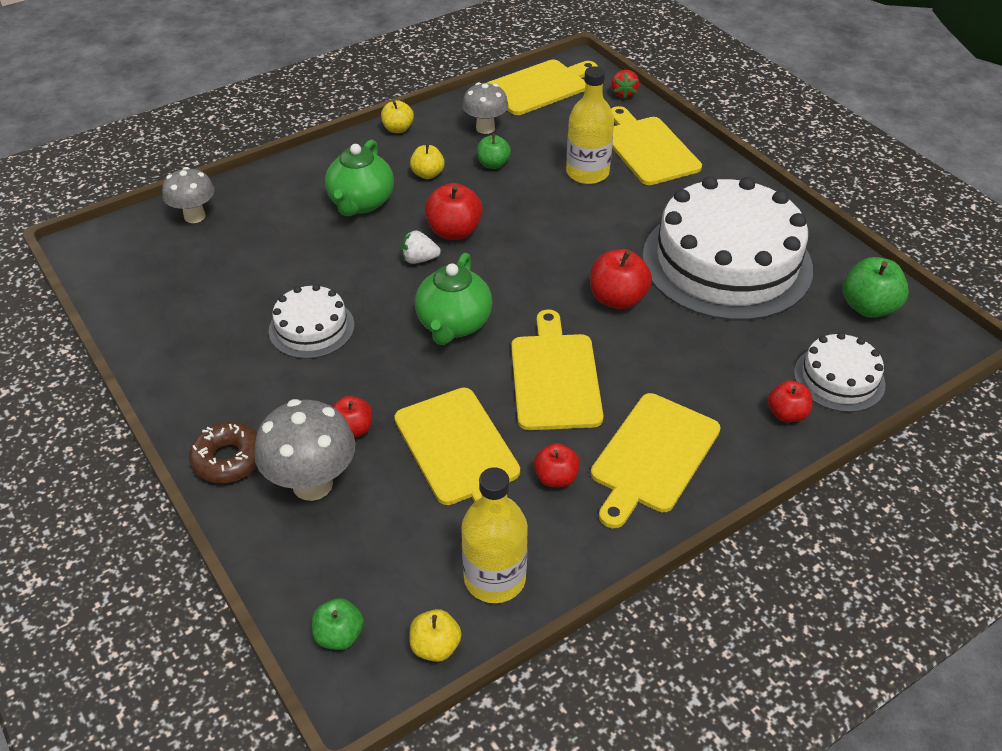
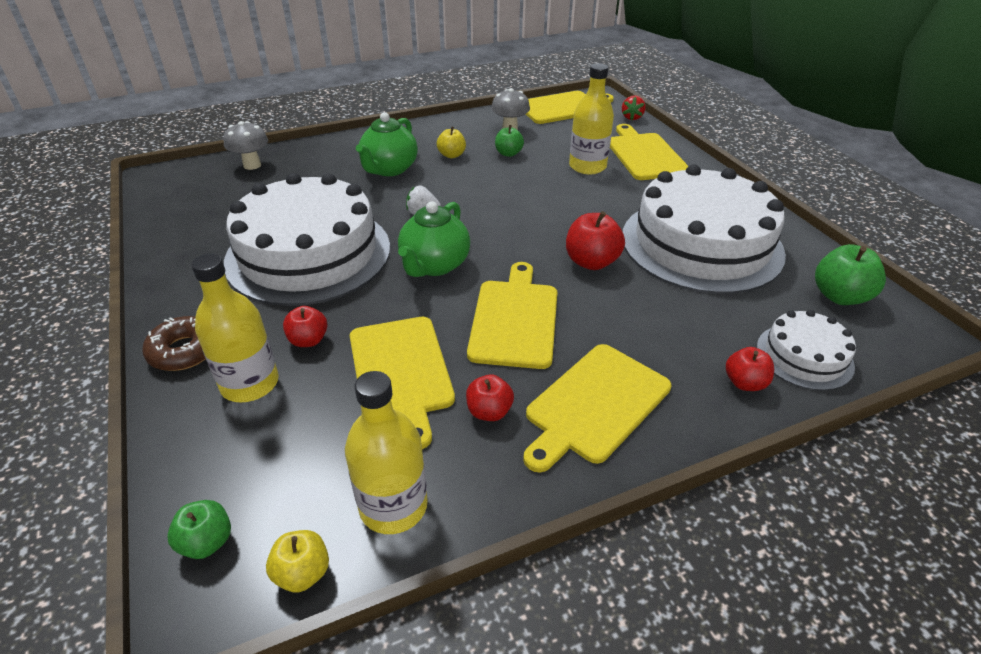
camera: 10 degrees right, 5 degrees down
grey mushroom [254,399,355,501] -> yellow bottle [191,253,279,403]
white cake [269,284,354,359] -> white cake [224,173,390,306], size x2.11
yellow apple [381,100,414,133] -> none
red apple [425,183,483,240] -> none

